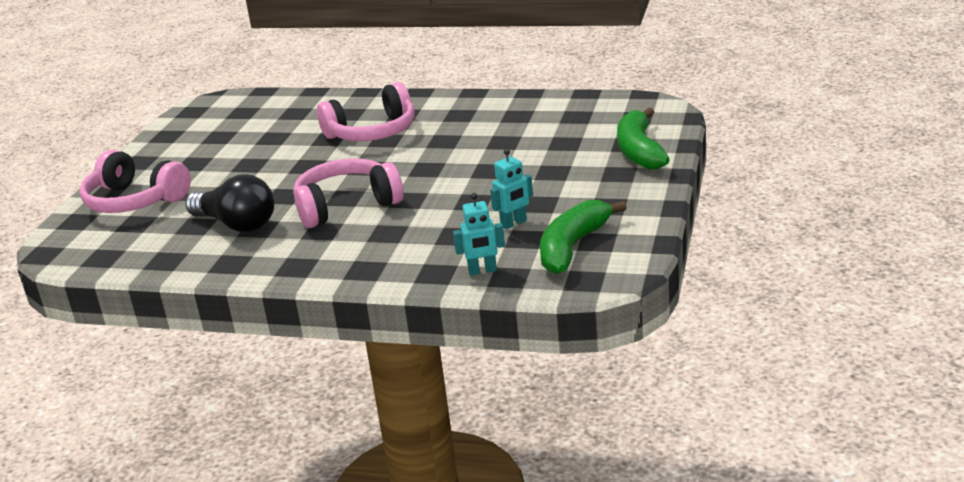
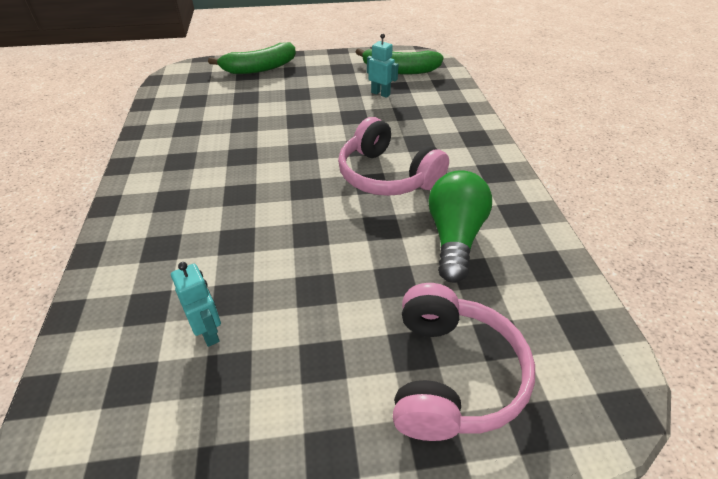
camera: 115 degrees left, 15 degrees up
black light bulb [185,174,274,232] -> green light bulb [429,170,492,283]
pink headphones [317,82,415,141] -> none
turquoise robot [453,193,505,276] -> turquoise robot moved to [171,262,221,347]

